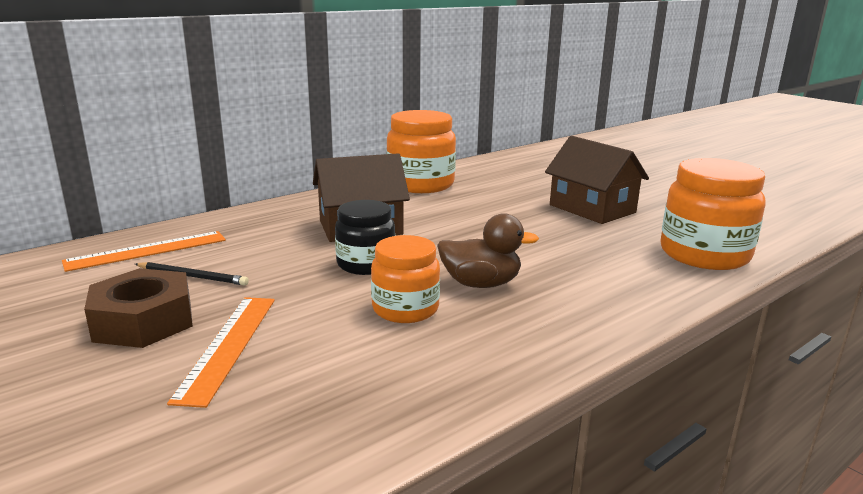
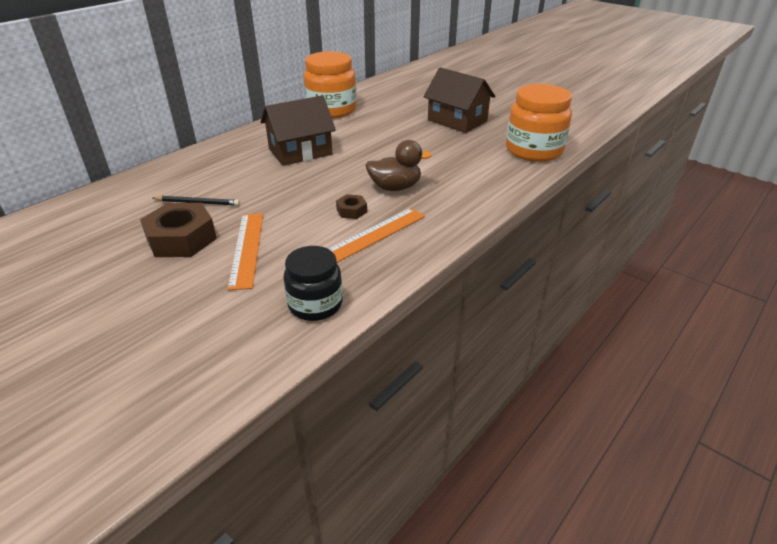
camera: 10 degrees left, 15 degrees up
orange ruler [62,231,226,272] -> orange ruler moved to [329,208,425,263]
black jar [335,200,395,275] -> black jar moved to [283,246,343,321]
orange jar [371,235,440,323] -> brown nut [336,194,367,219]

